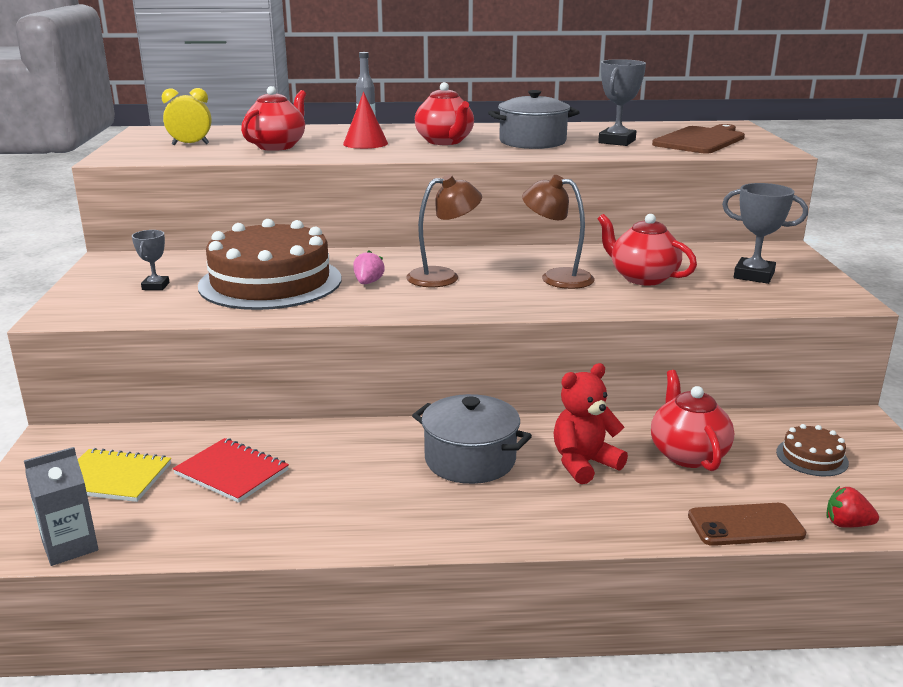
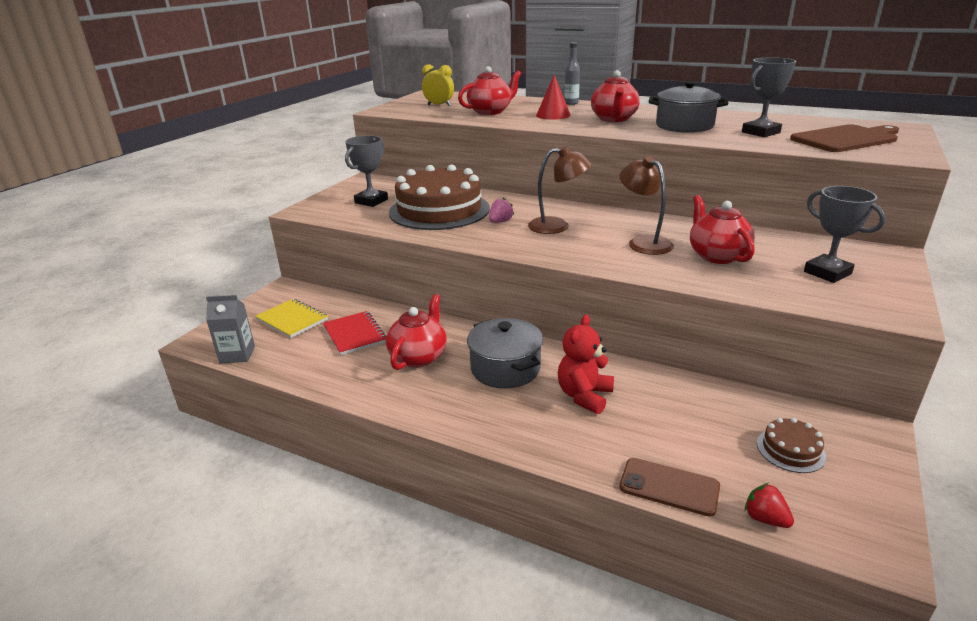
camera: 30 degrees right, 5 degrees up
grey trophy [132,230,169,290] -> grey trophy [345,136,388,207], size x1.67
red teddy bear [554,363,628,484] -> red teddy bear turned 60 degrees counterclockwise [558,315,614,414]
red teapot [651,370,734,471] -> red teapot moved to [386,294,447,370]

